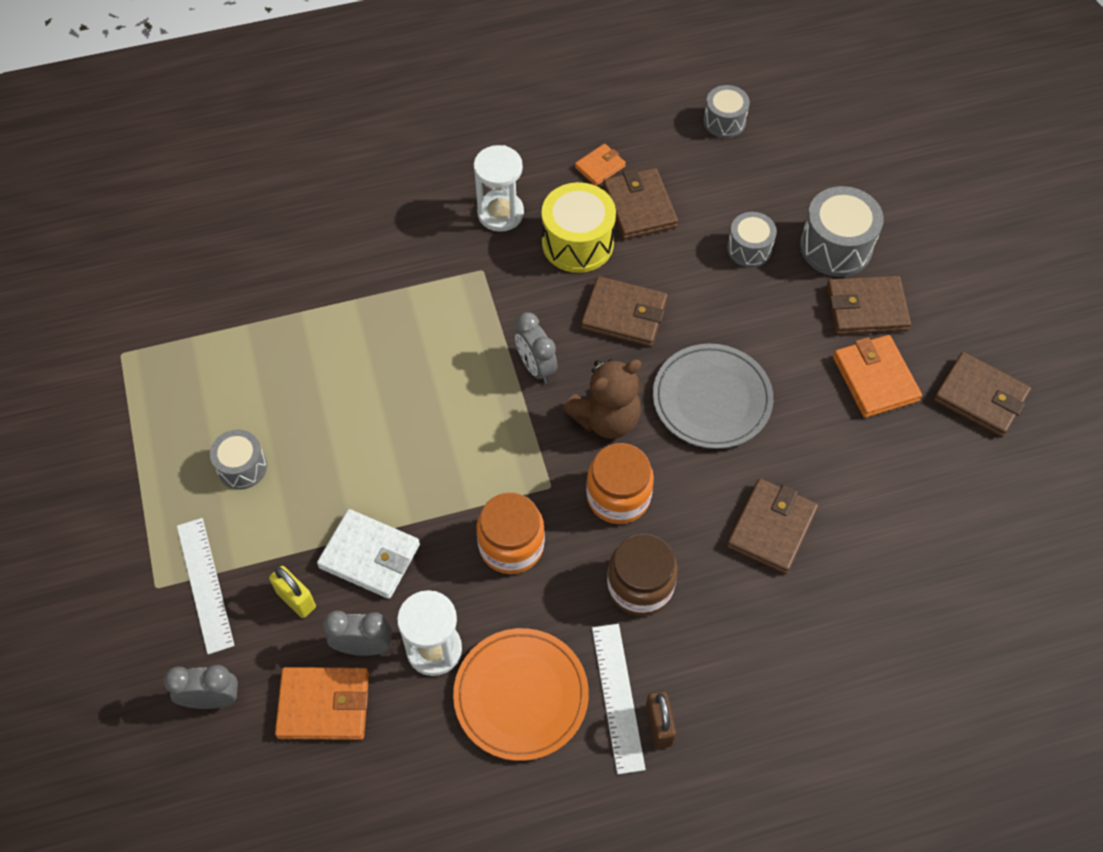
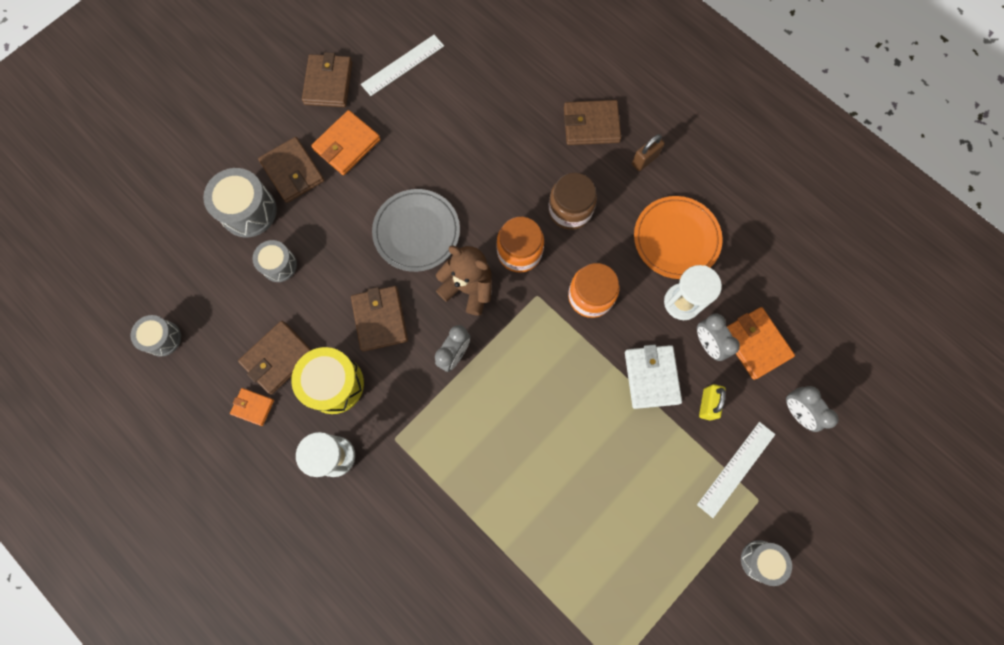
camera: 120 degrees left, 15 degrees up
grey drum [210,430,267,490] -> grey drum moved to [741,540,792,586]
white ruler [592,624,646,774] -> white ruler moved to [361,35,444,96]
brown wallet [727,478,818,574] -> brown wallet moved to [564,100,621,145]

